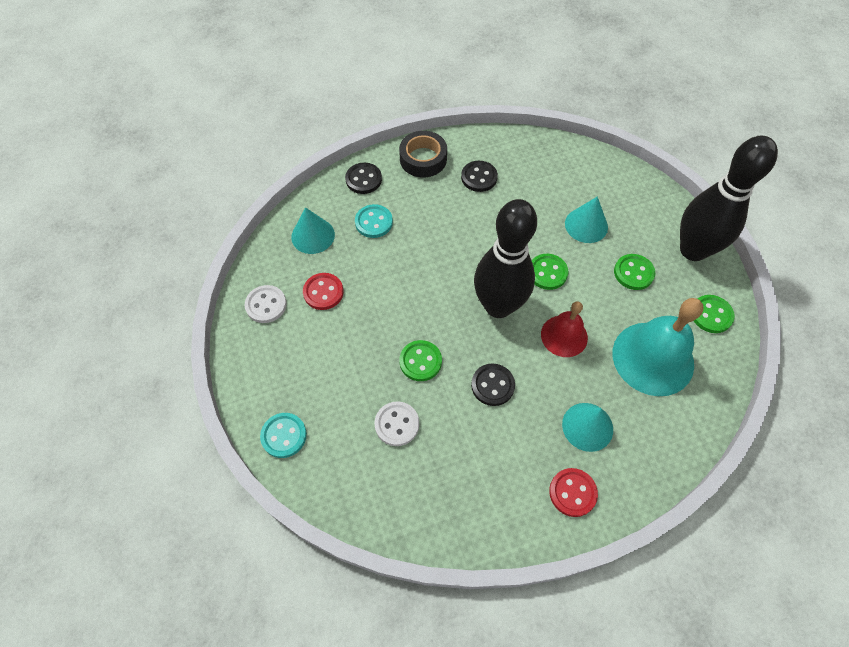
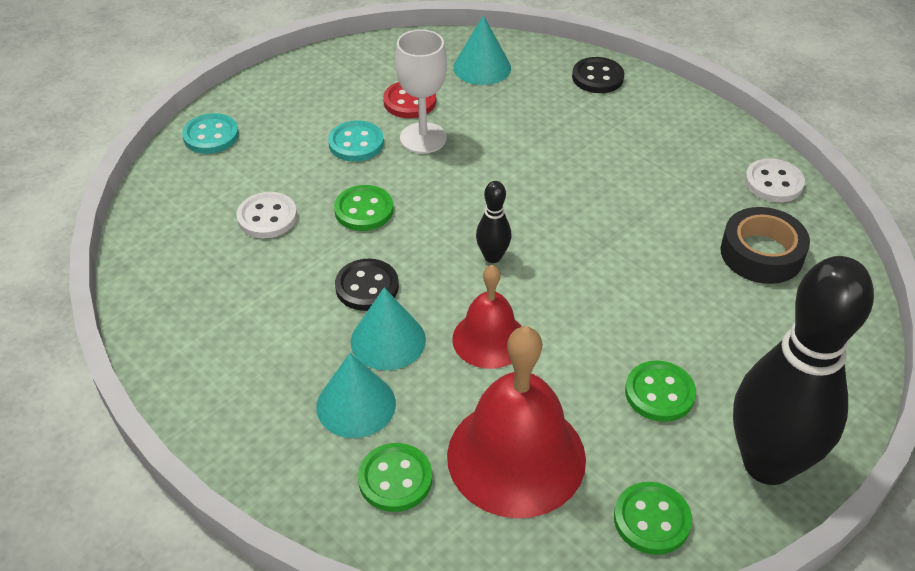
camera: 65 degrees right, 15 degrees down
white button [245,285,286,323] -> white button moved to [745,158,805,202]
turquoise button [355,204,393,238] -> turquoise button moved to [328,120,384,162]
black tape [399,131,447,178] -> black tape moved to [720,207,810,284]
black button [461,161,498,192] -> none
black bowling pin [474,199,537,318] -> black bowling pin [476,181,511,263], size x0.41
green button [532,254,569,290] -> green button moved to [358,443,432,512]
red button [549,468,598,517] -> none
turquoise cone [565,196,608,243] -> turquoise cone moved to [351,288,426,371]
turquoise bell [613,298,704,396] -> red bell [447,326,586,518]
none -> white goblet [395,29,447,154]

